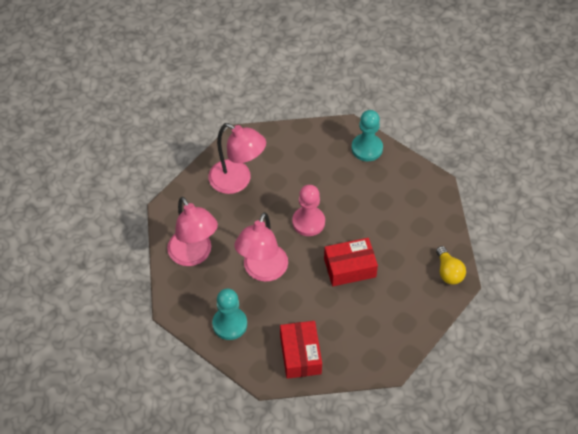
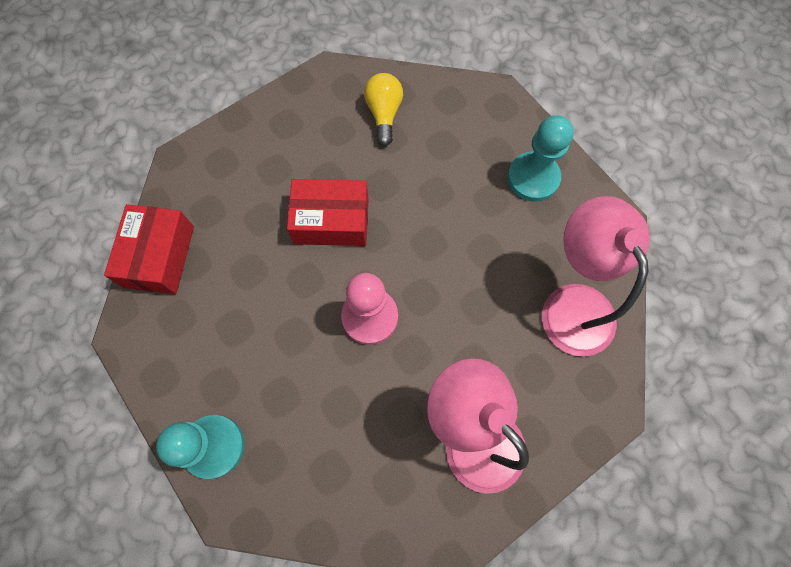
camera: 165 degrees left, 15 degrees up
pink lamp [234,212,288,282] -> none
red box [280,321,322,379] -> red box moved to [104,204,194,294]
yellow light bulb [436,246,466,285] -> yellow light bulb moved to [364,73,403,146]

